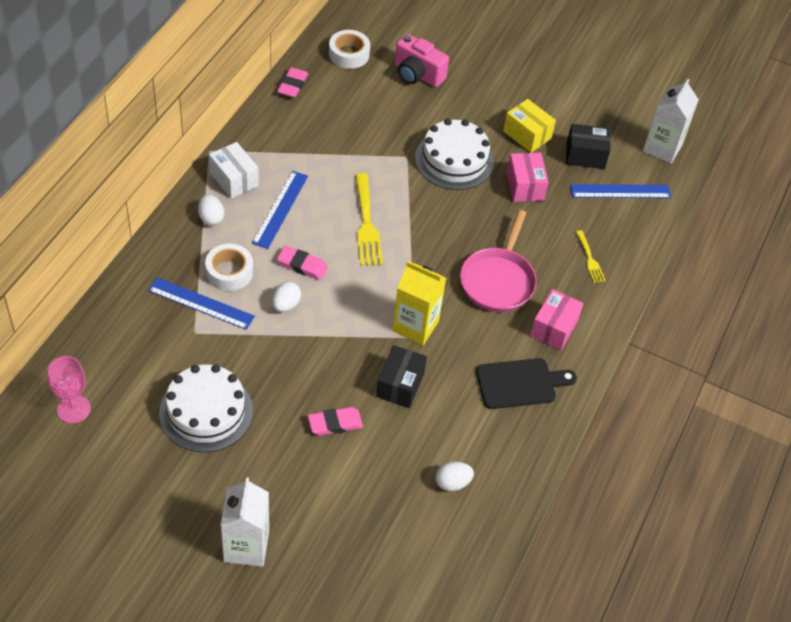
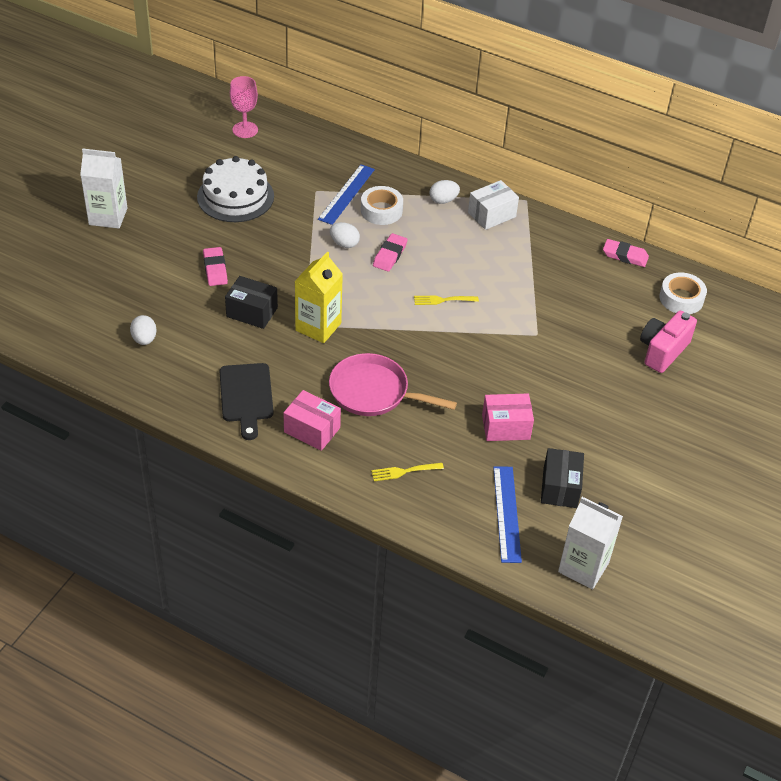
camera: 95 degrees right, 5 degrees down
blue ruler [252,171,308,249] -> none
yellow fork [355,173,383,266] -> yellow fork [414,295,479,305], size x0.56
white cake [415,119,494,190] -> none
yellow box [503,99,556,153] -> none

